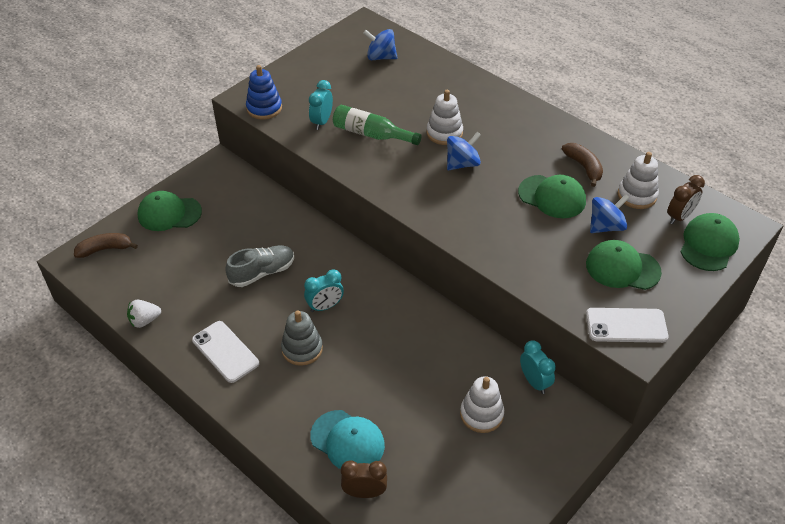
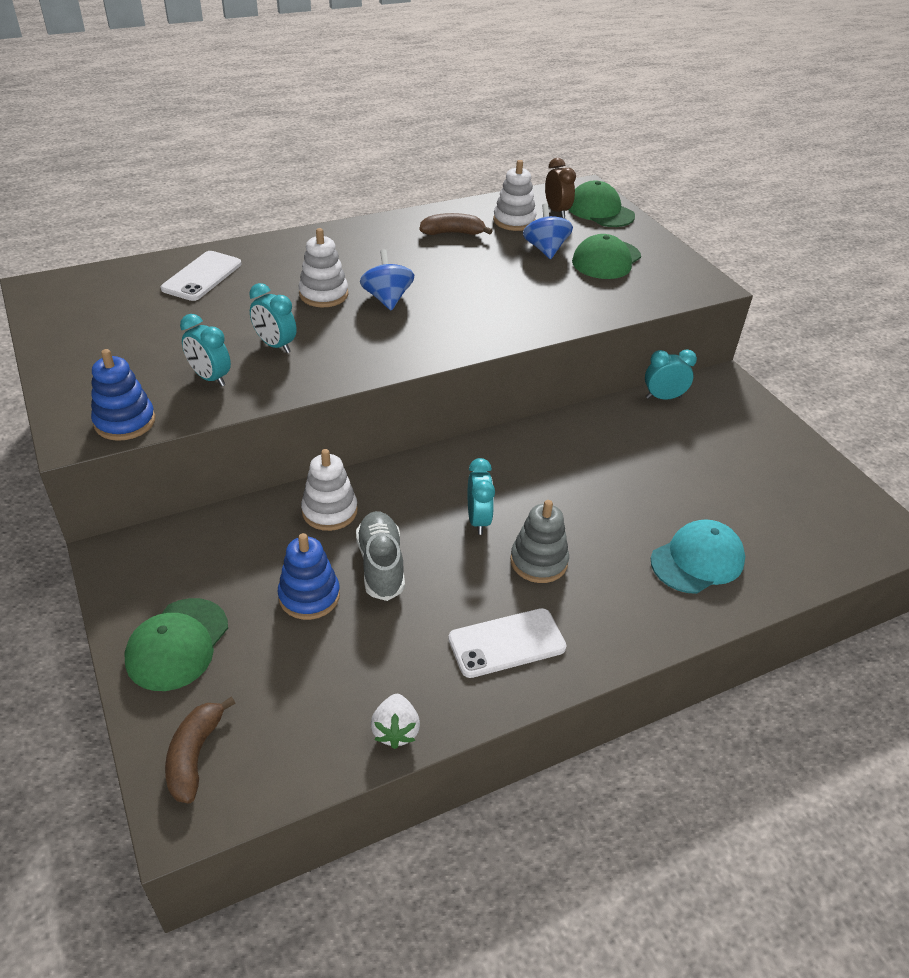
camera: 70 degrees left, 5 degrees down
green bottle [333,105,422,145] -> turquoise clock [249,283,297,353]
brown clock [341,460,387,498] -> none
blue spinning top [363,29,397,60] -> none
white stacking toy [460,376,504,433] -> white stacking toy moved to [301,449,358,531]
green cap [518,175,586,218] -> none
white phone [586,308,669,343] -> white phone moved to [161,251,242,301]
none -> blue stacking toy [278,533,340,620]

